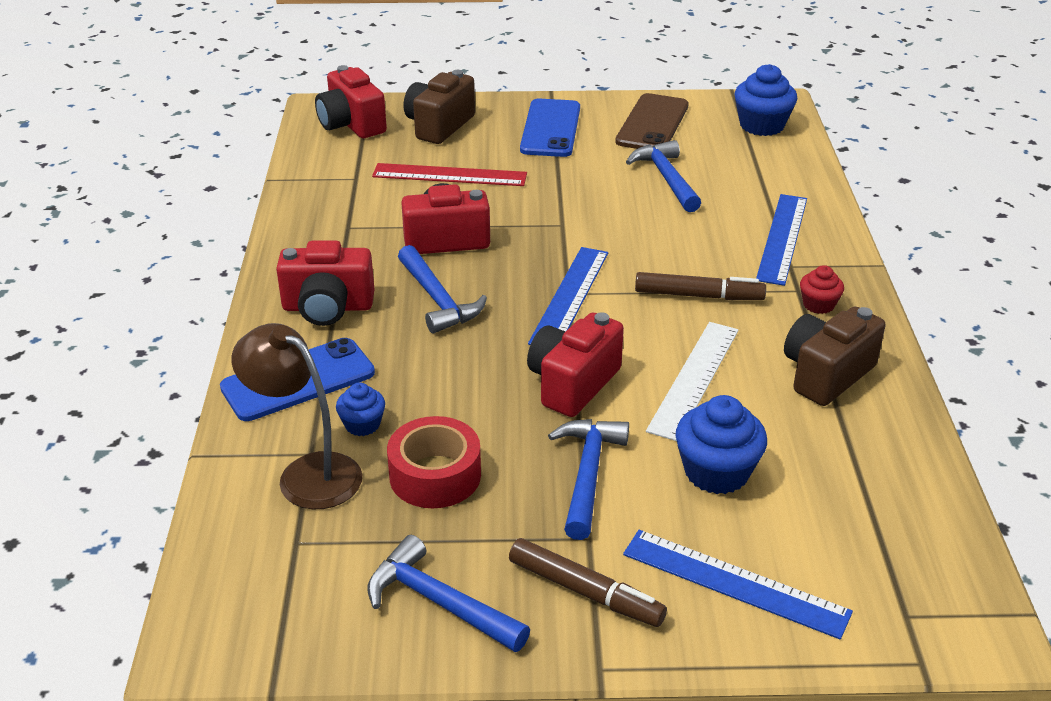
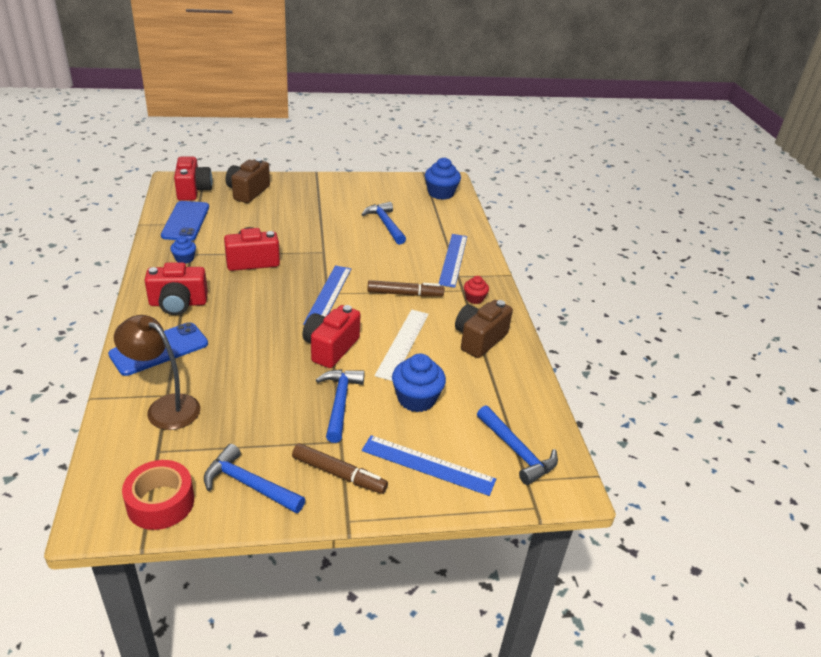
camera: 10 degrees left, 0 degrees up
red camera [315,65,387,138] -> red camera turned 150 degrees counterclockwise [174,157,213,201]
blue cupcake [336,382,385,436] -> blue cupcake moved to [170,236,196,264]
red ruler [372,163,527,186] -> none
red tape [387,416,481,508] -> red tape moved to [122,460,194,530]
blue hammer [398,245,487,333] -> blue hammer moved to [477,405,558,485]
blue phone [520,99,580,157] -> blue phone moved to [161,201,209,241]
brown phone [615,93,689,149] -> none

